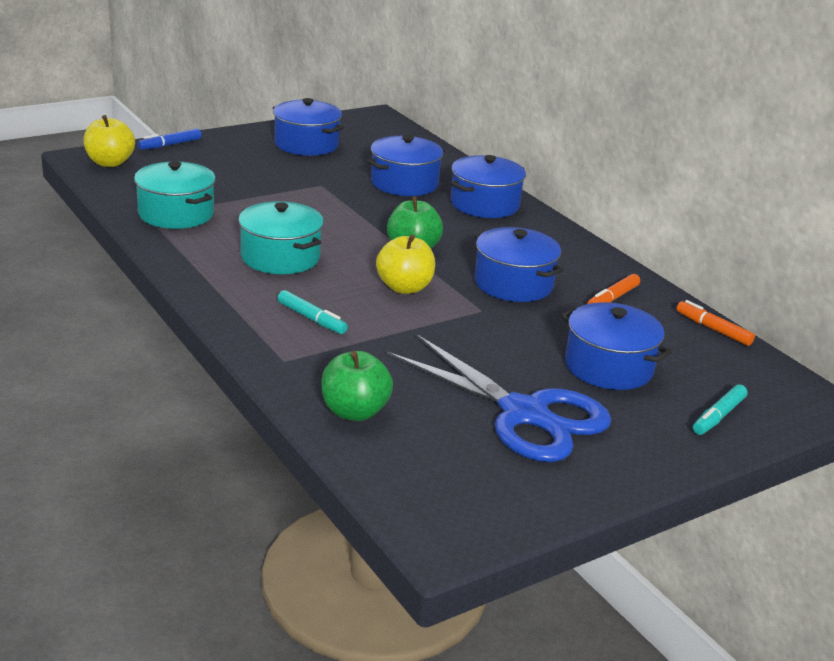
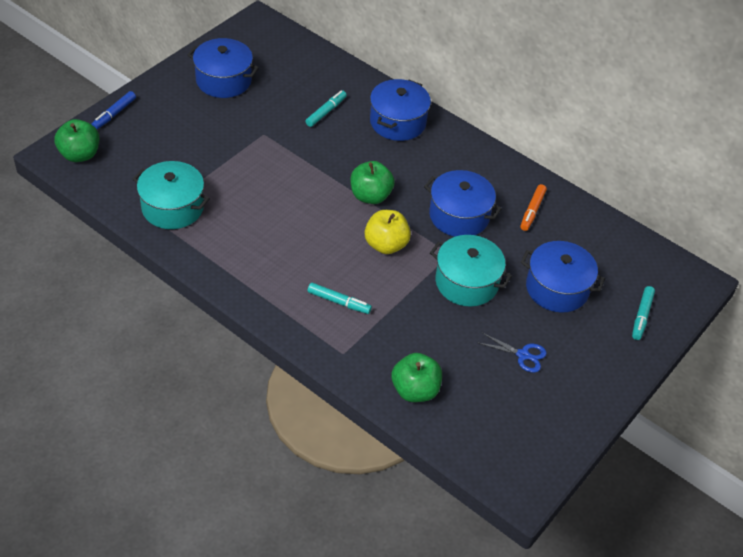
camera: 20 degrees left, 20 degrees up
yellow apple [83,115,135,167] -> green apple [54,119,99,162]
turquoise pot [238,201,324,274] -> turquoise pot moved to [430,235,512,307]
blue pot [367,135,445,196] -> turquoise marker [305,91,347,127]
blue scissors [387,334,611,462] -> blue scissors [479,333,547,373], size x0.40
orange marker [676,300,755,346] -> none

